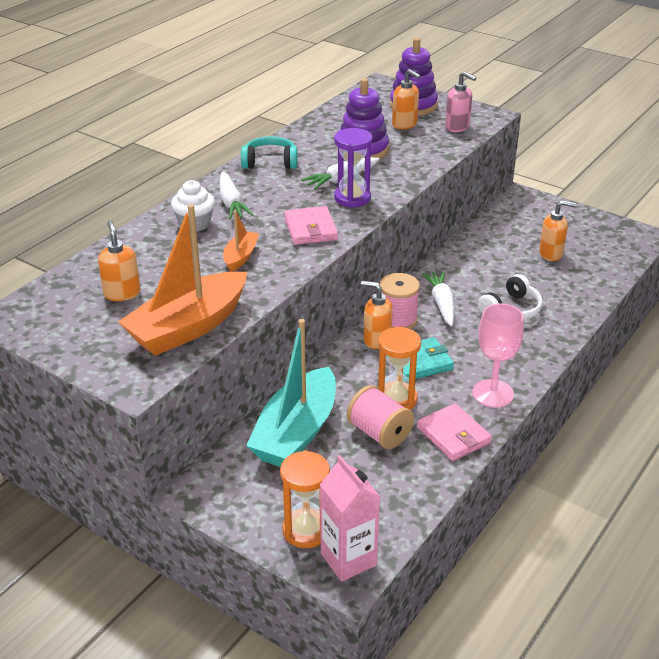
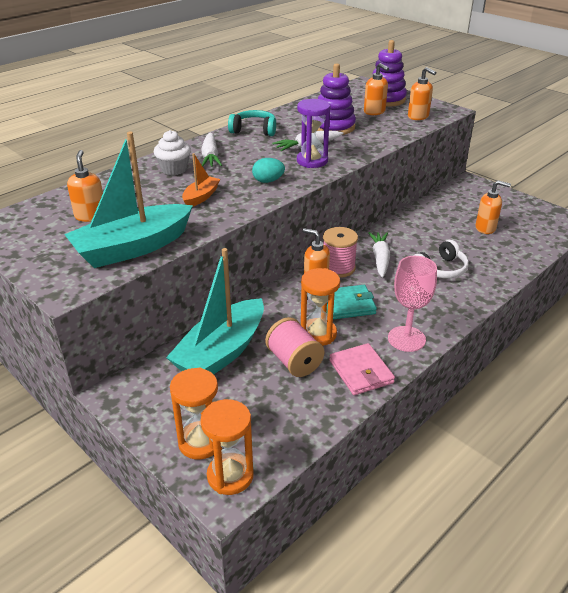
camera: 10 degrees right, 0 degrees up
orange boat [118,204,247,356] -> turquoise boat [64,132,193,268]
pink wallet [284,206,338,245] -> turquoise egg [252,158,285,183]
pink carton [320,455,380,582] -> orange hourglass [200,399,254,495]
pink soap dispenser [445,71,476,132] -> orange soap dispenser [408,67,436,120]

